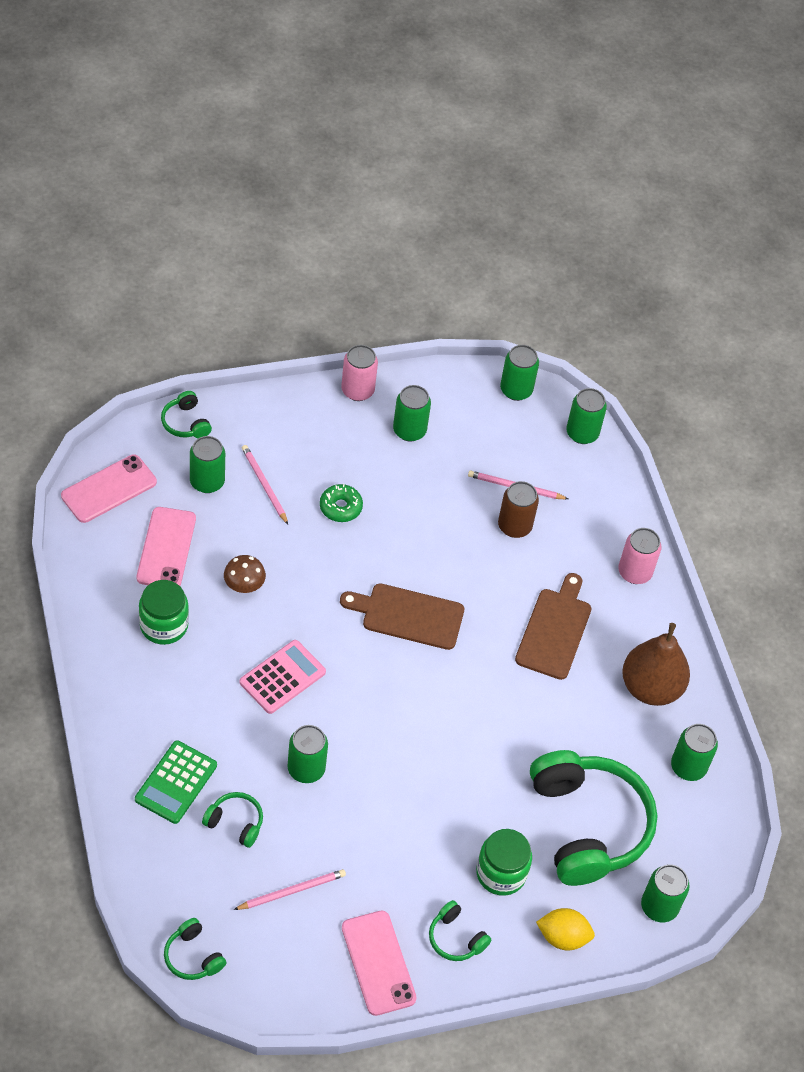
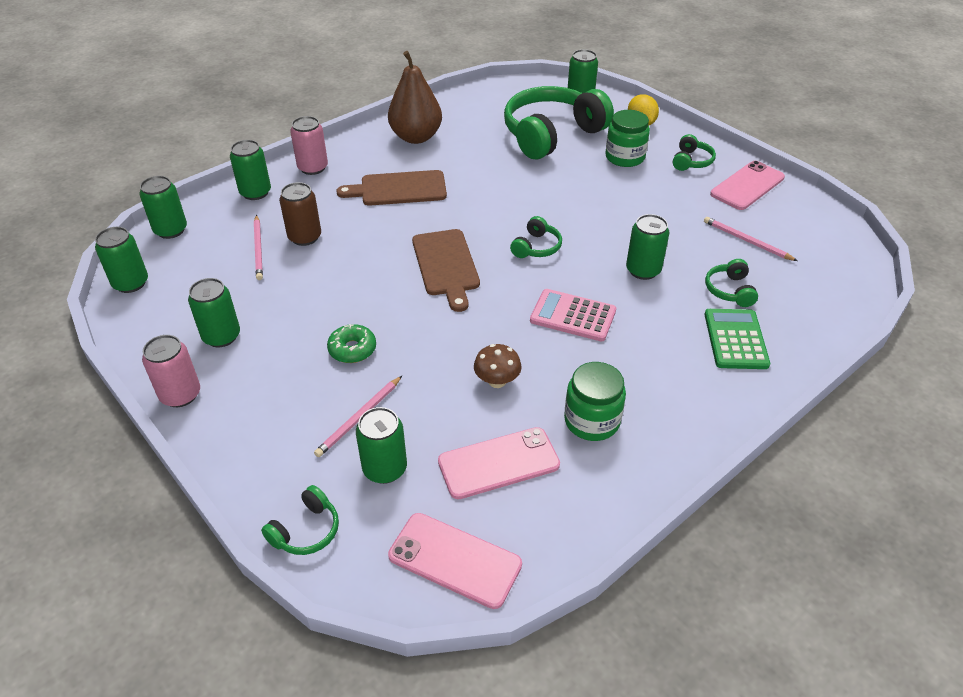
camera: 110 degrees left, 10 degrees down
green calculator [135,740,217,824] -> green calculator turned 90 degrees counterclockwise [705,309,770,369]
green headphones [164,918,226,980] -> green headphones moved to [510,216,562,258]
green can [671,724,718,781] -> green can moved to [230,140,271,200]

